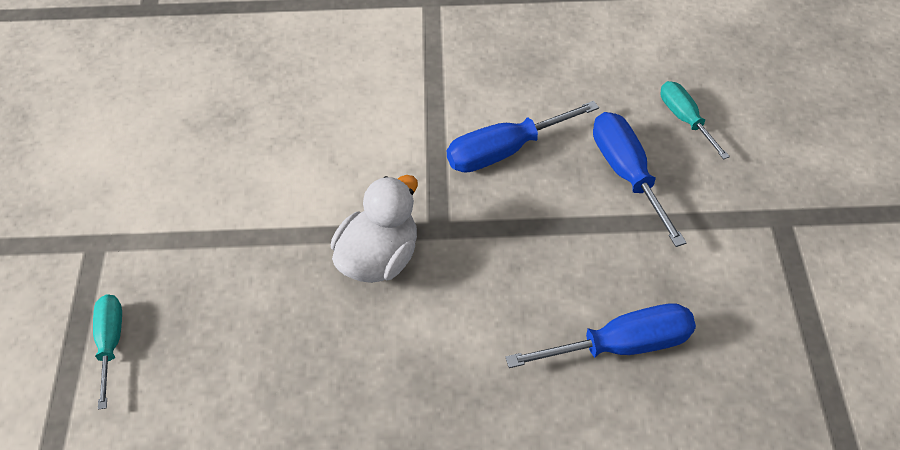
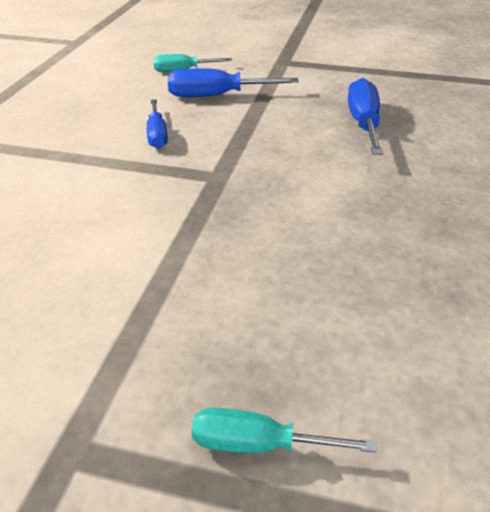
camera: 75 degrees left, 15 degrees down
white duck [331,175,418,283] -> none
blue screwdriver [447,101,599,173] -> blue screwdriver [147,99,168,149], size x0.66

